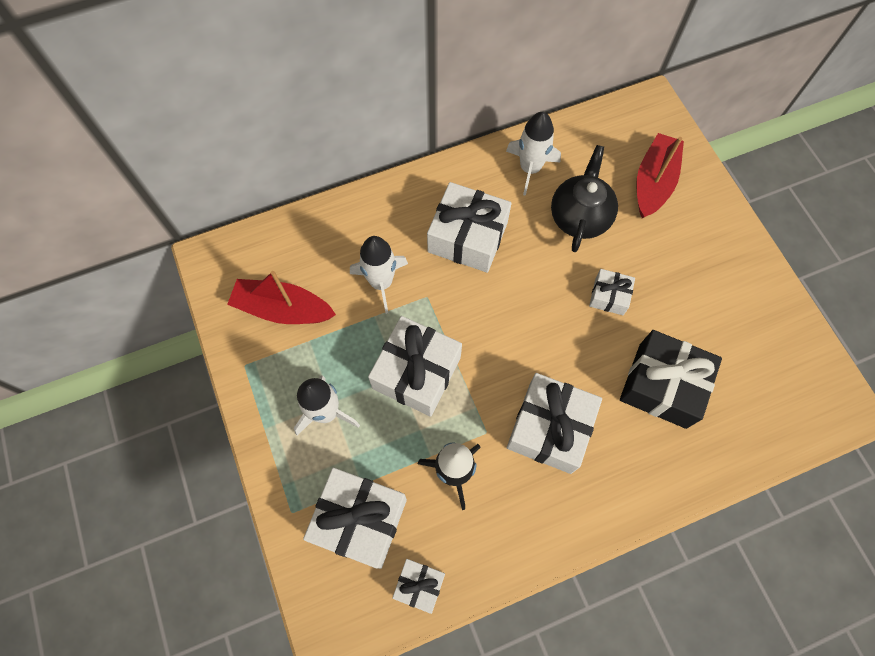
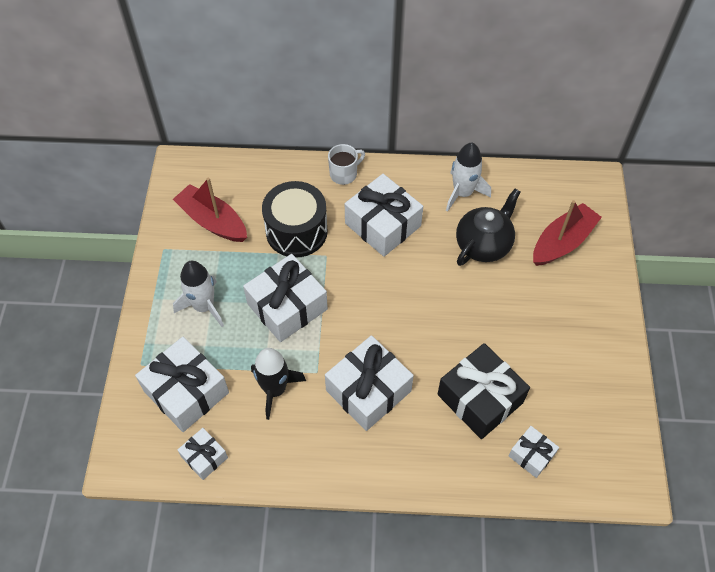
camera: 25 degrees right, 10 degrees down
white rocket [350,236,408,314] -> black drum [262,181,328,257]
white gift [589,269,635,315] -> white gift moved to [509,426,559,478]
none -> white mug [328,144,365,185]

